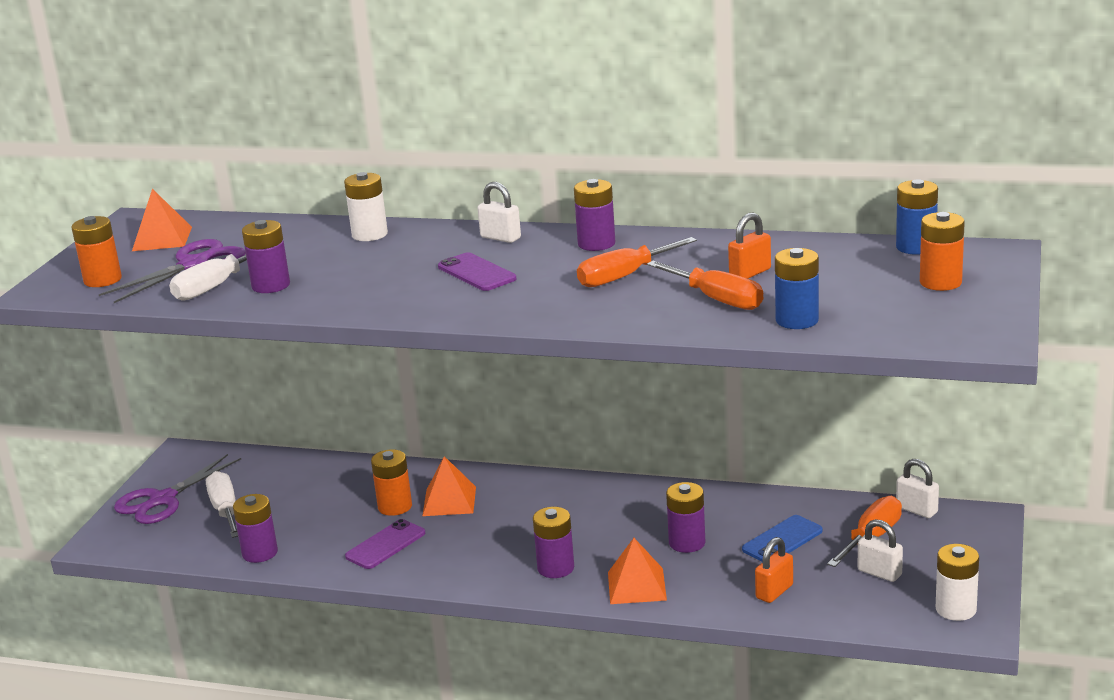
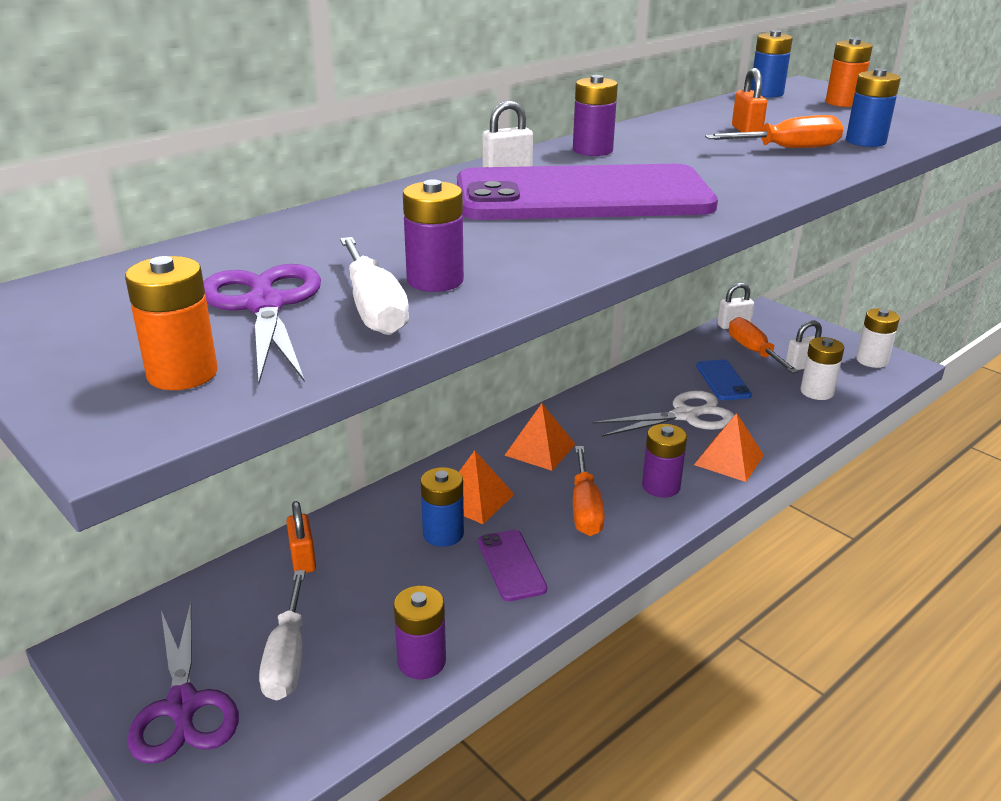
camera: 60 degrees left, 5 degrees up
orange pyramid [132,189,192,251] -> orange pyramid moved to [504,403,575,471]
white screwdriver [206,471,238,538] -> white screwdriver turned 105 degrees counterclockwise [259,570,306,701]
white battery [344,172,388,241] -> white battery moved to [800,337,844,400]
orange battery [371,449,412,516] -> blue battery [421,467,464,547]
purple phone [438,252,516,291] -> purple phone [457,164,718,220], size x2.38
orange screwdriver [577,237,697,287] -> orange screwdriver moved to [573,446,605,536]
purple battery [666,482,706,553] -> white scissors [593,391,734,437]
orange padlock [755,537,793,603] -> orange padlock moved to [286,501,316,573]

